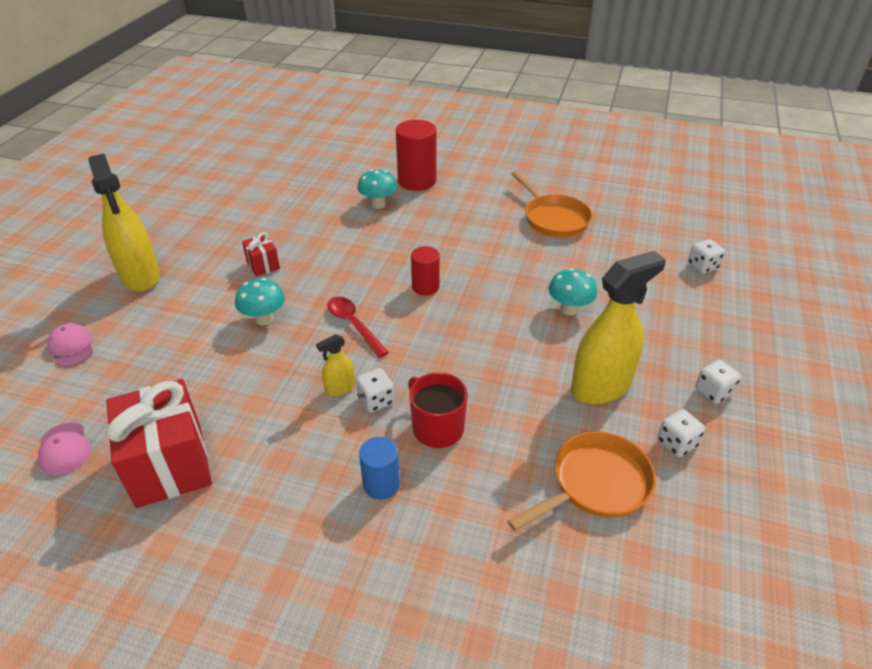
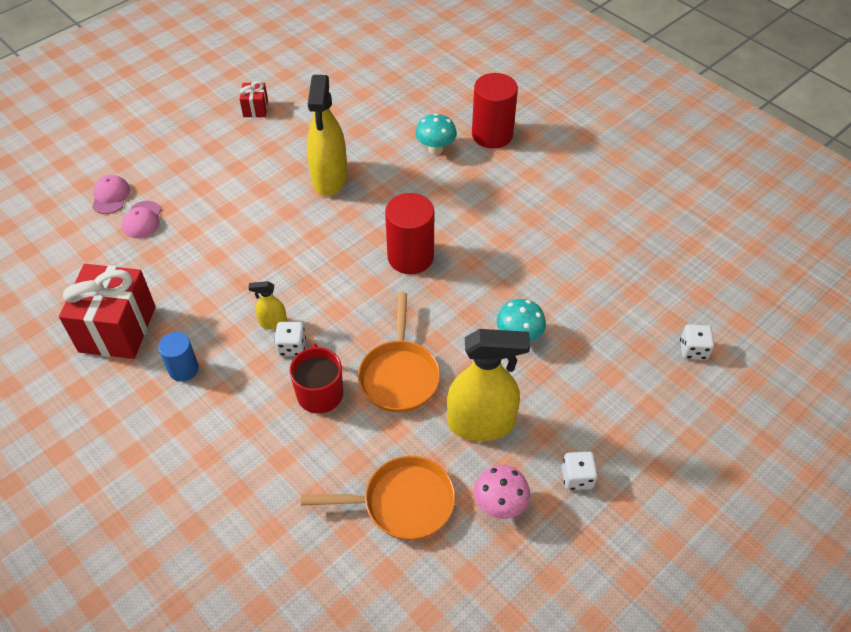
camera: 30 degrees right, 10 degrees up
pink cap [38,423,91,475] -> pink cap moved to [122,201,161,238]
yellow spray bottle [88,154,160,292] -> yellow spray bottle moved to [307,75,347,196]
turquoise mushroom [235,278,285,325] -> none
red gift [242,232,280,277] -> red gift moved to [239,81,268,117]
red spoon [327,297,389,358] -> none
blue cylinder [359,437,400,500] -> blue cylinder moved to [158,332,199,382]
red cylinder [411,246,440,296] -> red cylinder [385,193,435,274], size x1.69
orange pan [511,171,592,237] -> orange pan moved to [358,292,440,412]
white dice [657,409,705,457] -> pink mushroom [474,465,530,519]

